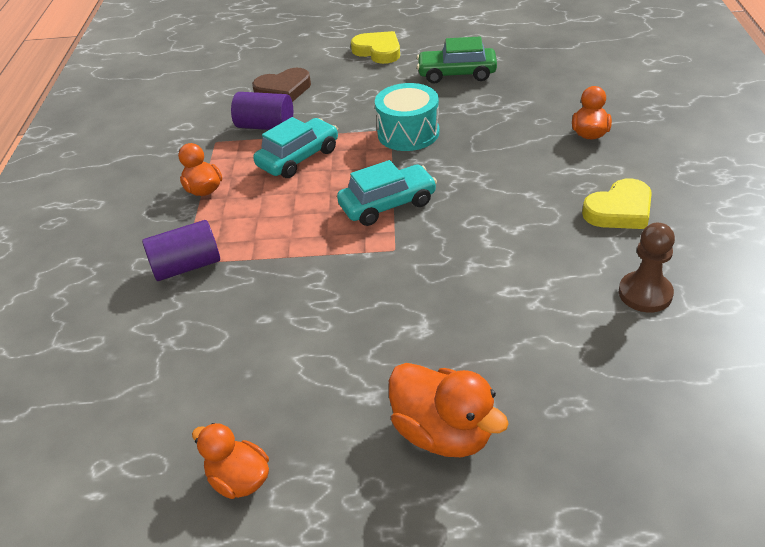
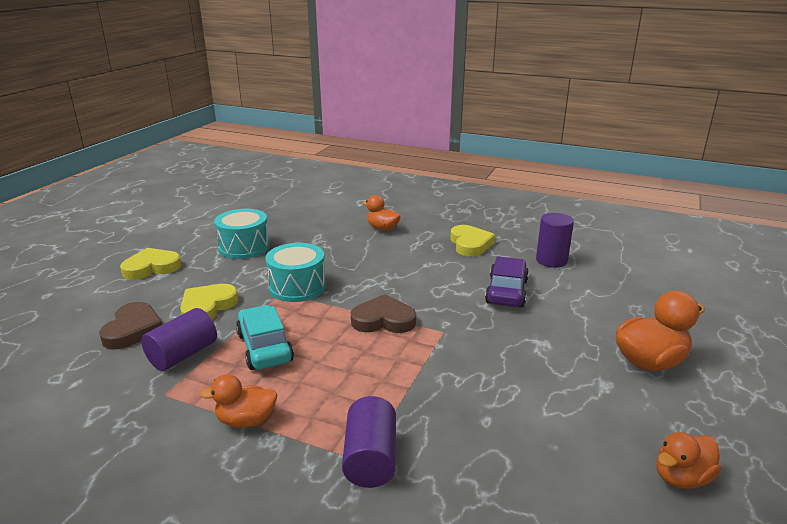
camera: 70 degrees left, 15 degrees down
turquoise car [337,160,437,226] -> brown heart [351,294,416,333]
green car [417,36,497,84] -> turquoise drum [214,209,270,259]
brown pawn [619,223,675,313] -> purple cylinder [536,213,574,268]
none -> yellow heart [180,284,239,320]
none -> purple car [485,256,529,308]

